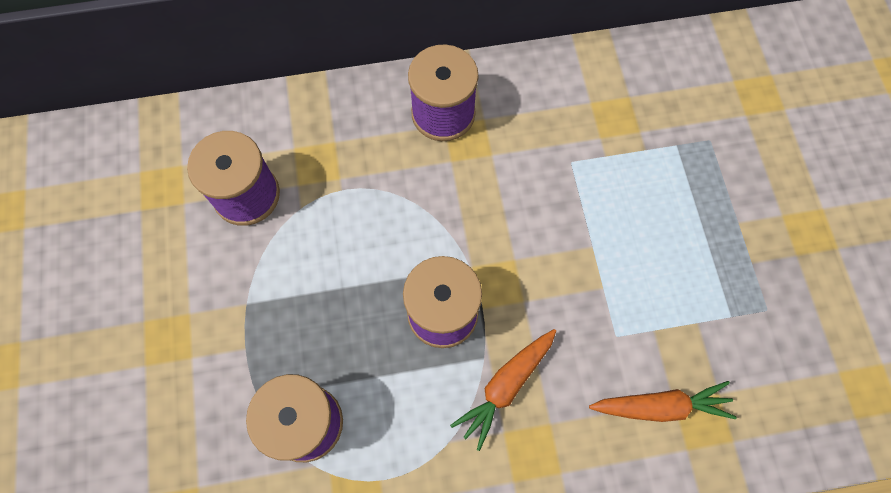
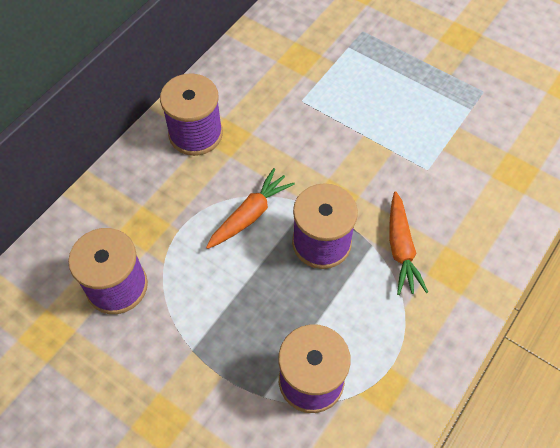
camera: 45 degrees left, 10 degrees down
orange carrot [589,381,737,422] -> orange carrot moved to [206,168,295,249]

